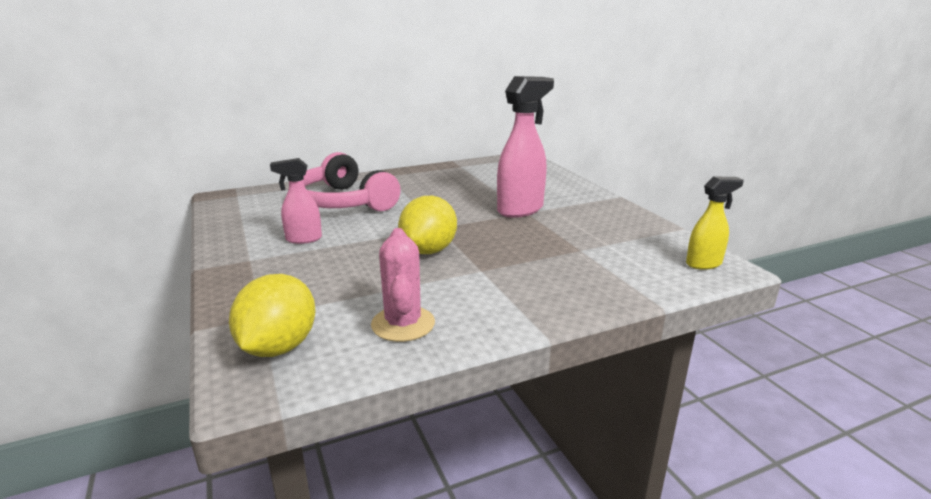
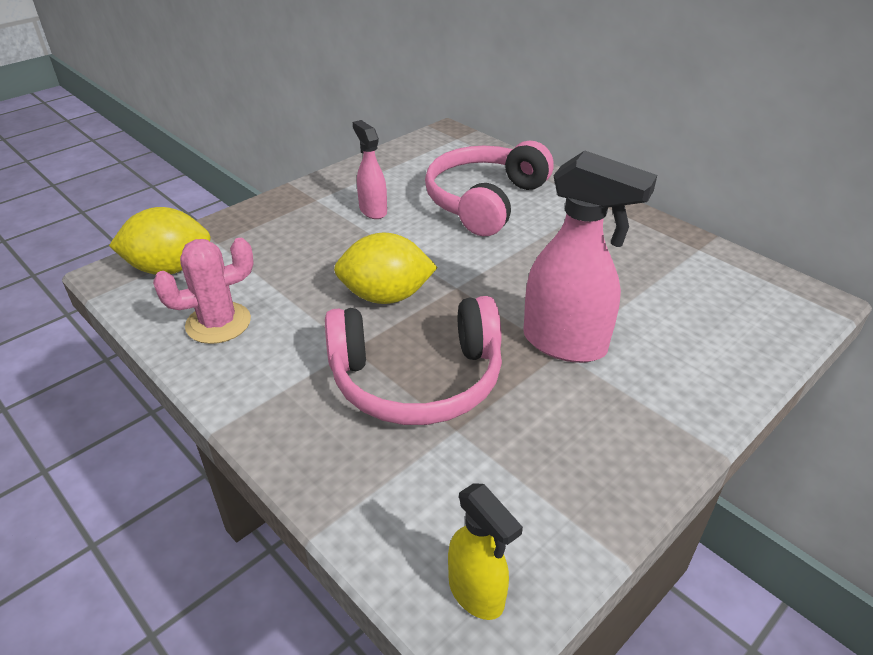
camera: 70 degrees right, 15 degrees up
none -> pink headphones [325,296,502,425]

